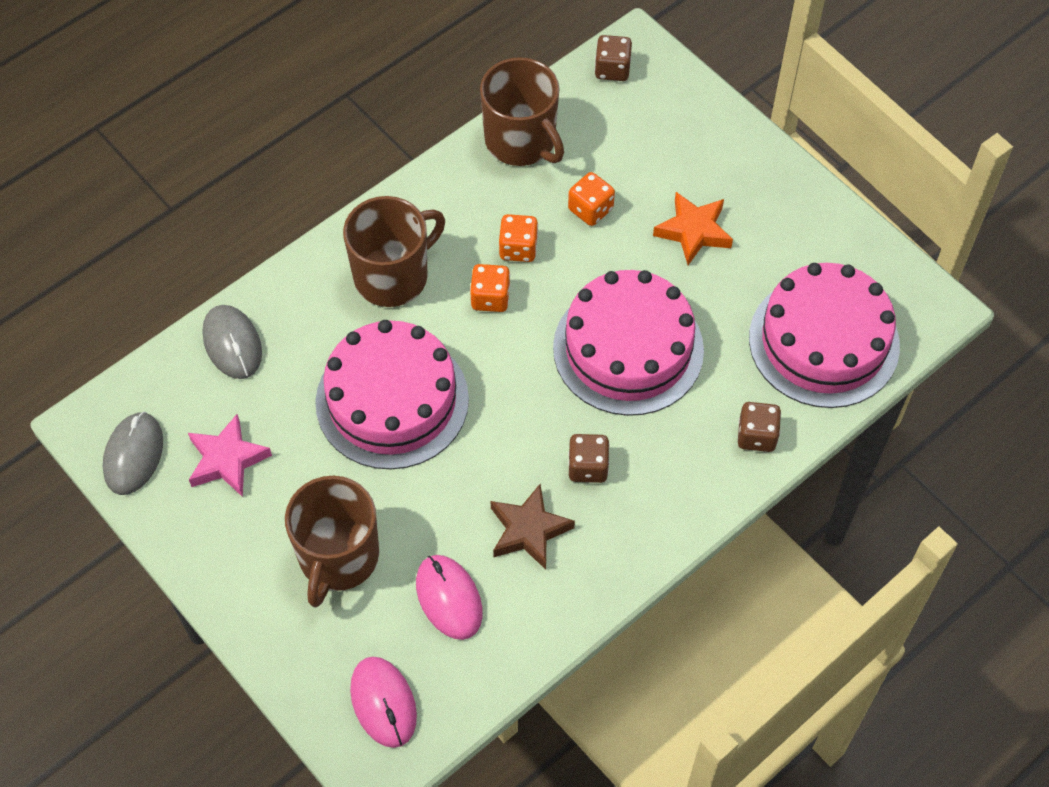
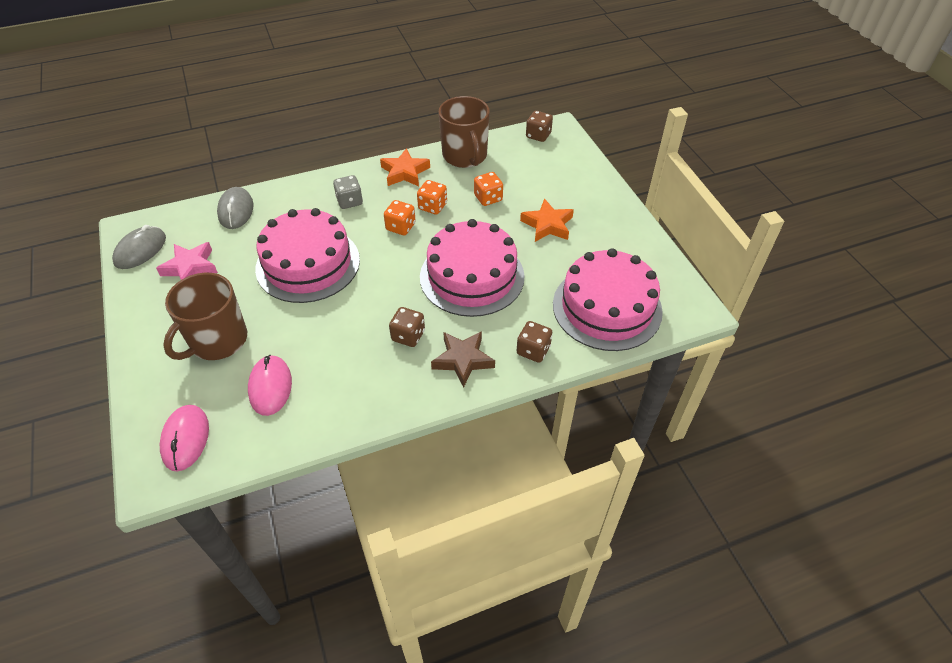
camera: 20 degrees right, 10 degrees down
brown mug [343,196,445,307] -> grey dice [333,175,363,209]
brown star [491,484,575,570] -> brown star moved to [431,331,495,387]
none -> orange star [380,148,430,186]

